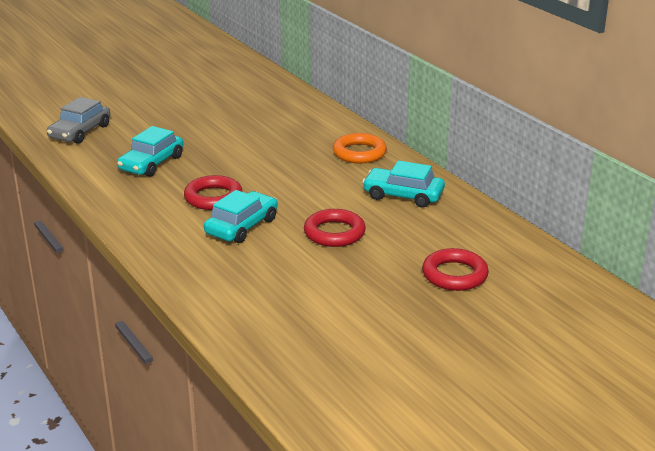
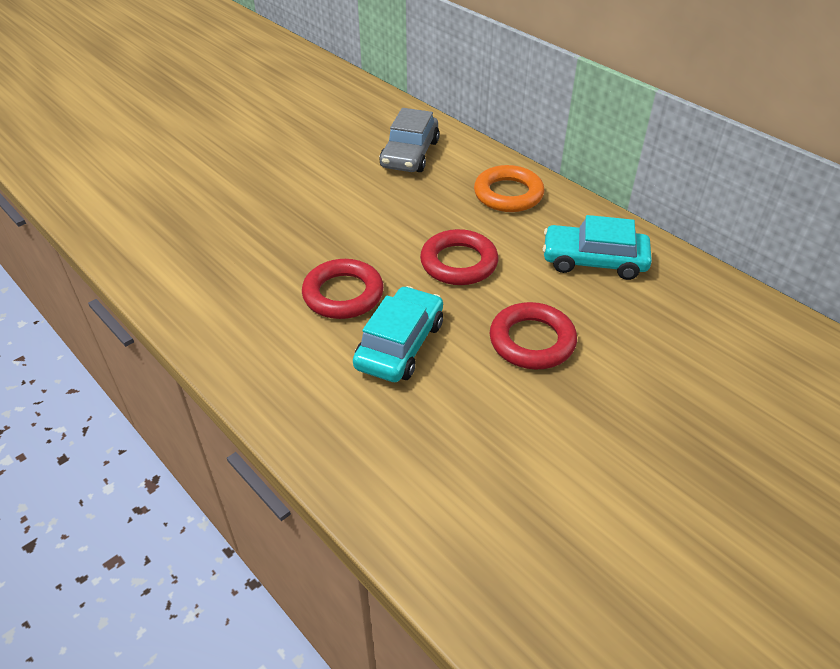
camera: 10 degrees left, 15 degrees up
grey car [47,97,110,144] -> grey car moved to [379,108,440,172]
turquoise car [117,126,183,177] -> none
red ring [422,248,489,291] -> red ring moved to [420,229,498,285]

